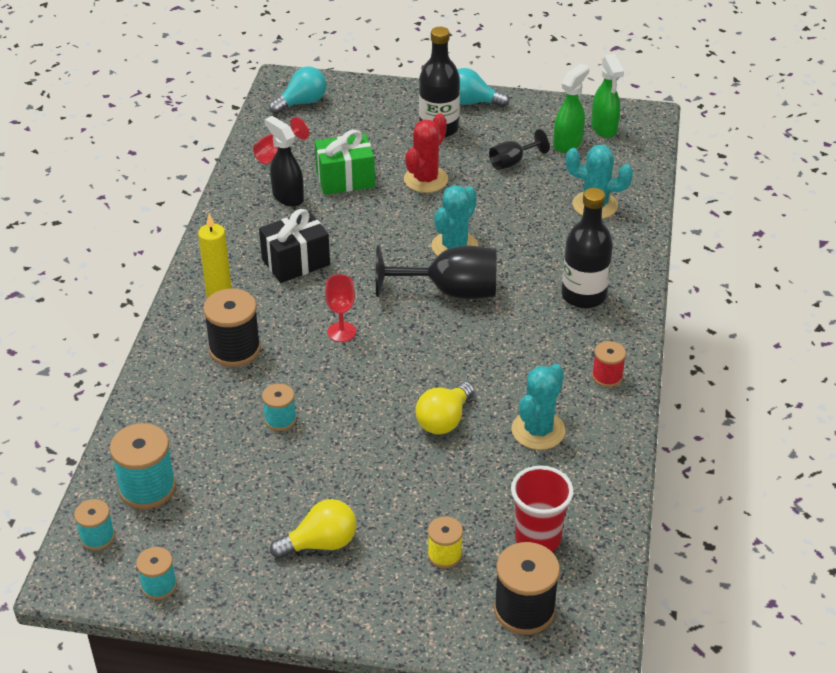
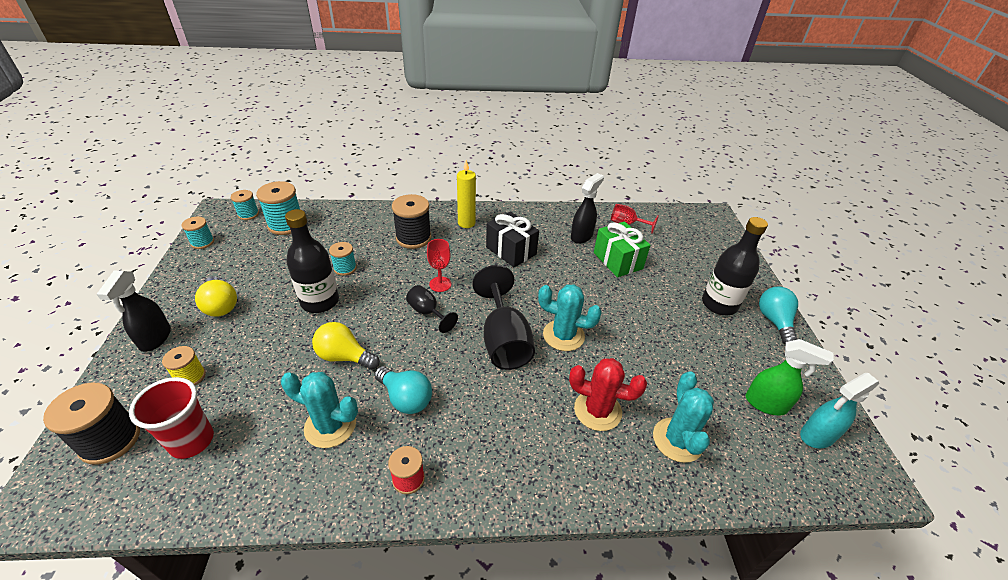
camera: 75 degrees right, 0 degrees up
turquoise light bulb [269,67,327,114] -> turquoise light bulb moved to [374,366,432,414]
red cactus [404,113,448,193] -> red cactus moved to [569,358,647,431]
black goblet [489,129,550,170] -> black goblet moved to [406,285,458,333]
black bottle [561,188,613,308] -> black bottle moved to [285,209,339,313]
green spray bottle [591,54,624,138] -> turquoise spray bottle [800,373,879,448]
none -> black spray bottle [97,271,171,352]

